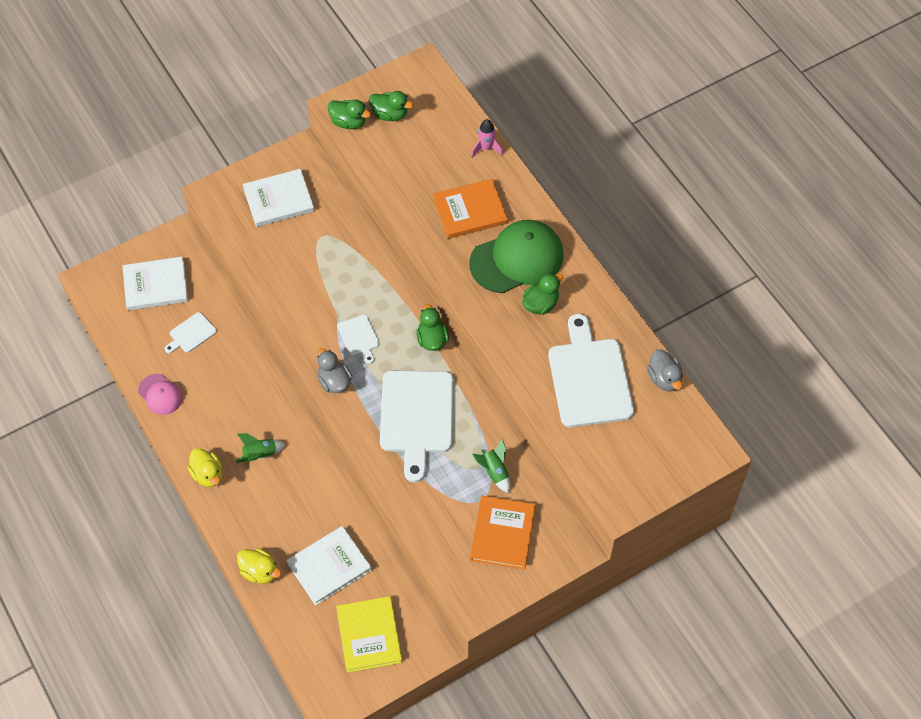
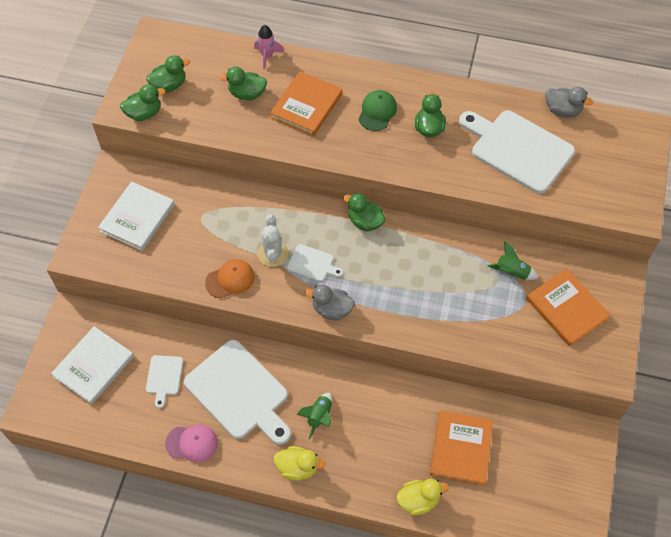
camera: 45 degrees left, 0 degrees up
white book [286,526,372,606] -> orange book [430,410,493,486]
yellow book [336,596,402,673] -> none
white cutting board [380,370,454,482] -> white cutting board moved to [184,340,291,445]
green cap [469,220,564,293] -> green cap [359,90,397,131], size x0.52
none -> orange cap [205,259,255,298]
none -> green duck [219,67,267,100]
none -> white cactus [258,214,289,267]

